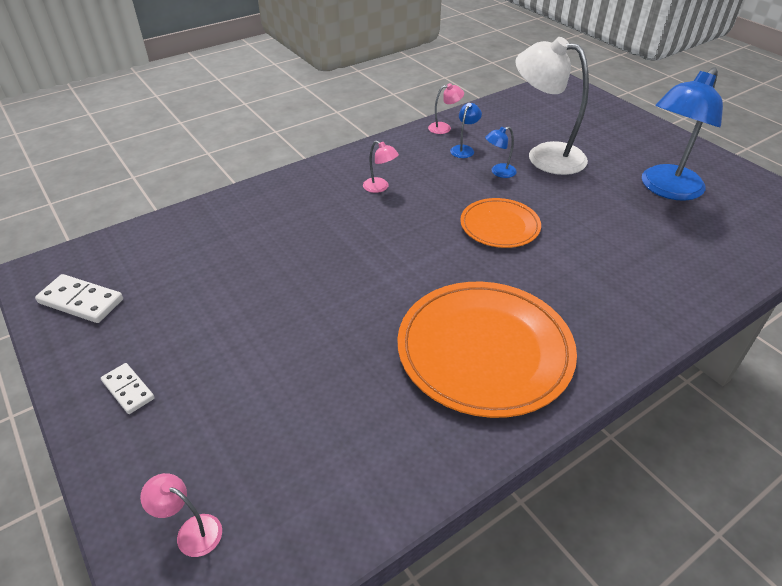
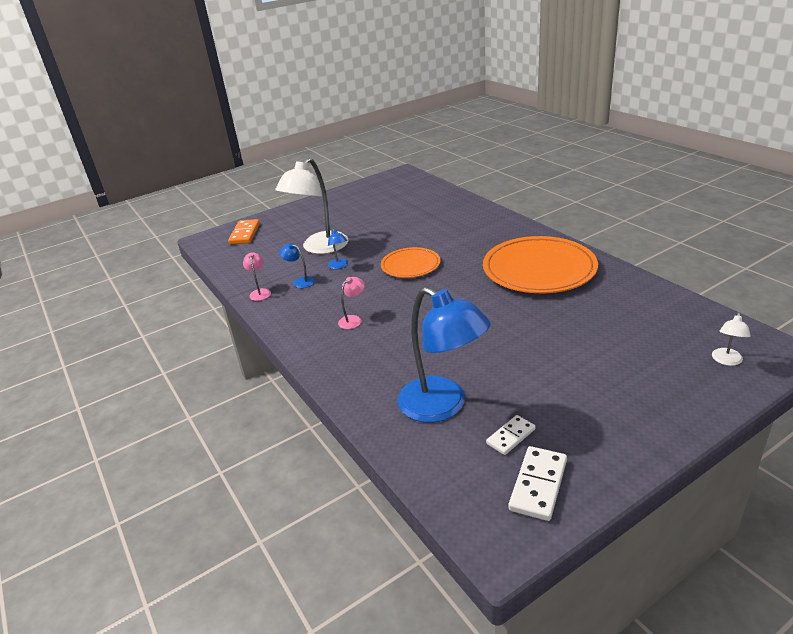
camera: 85 degrees left, 10 degrees down
white domino [101,363,155,414] -> white domino moved to [486,415,535,455]
pink lamp [140,473,222,557] -> white lamp [712,312,751,366]
blue lamp [642,67,723,201] -> blue lamp moved to [398,287,491,423]
none -> orange domino [228,219,260,244]

